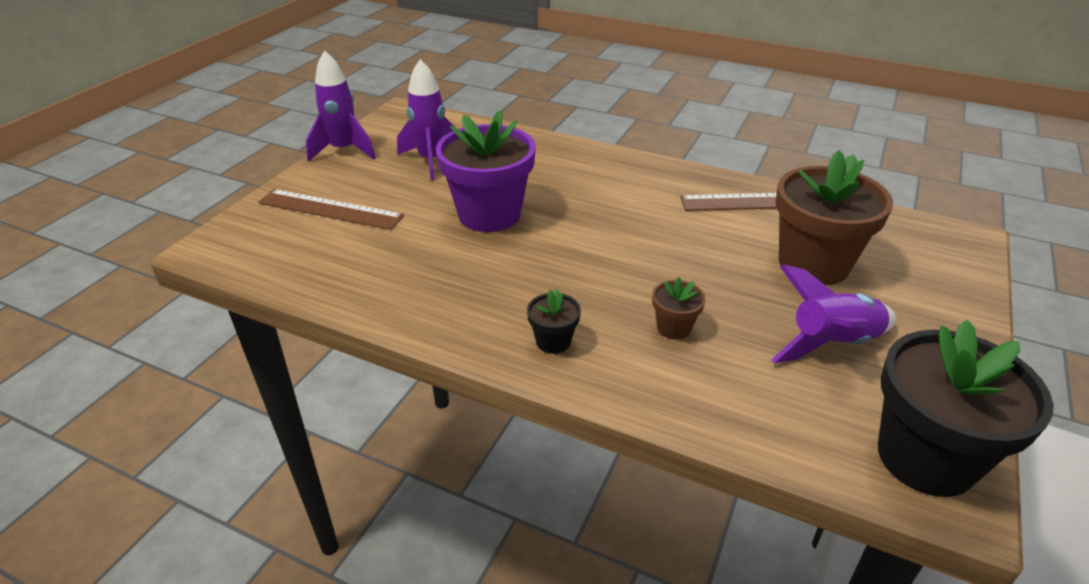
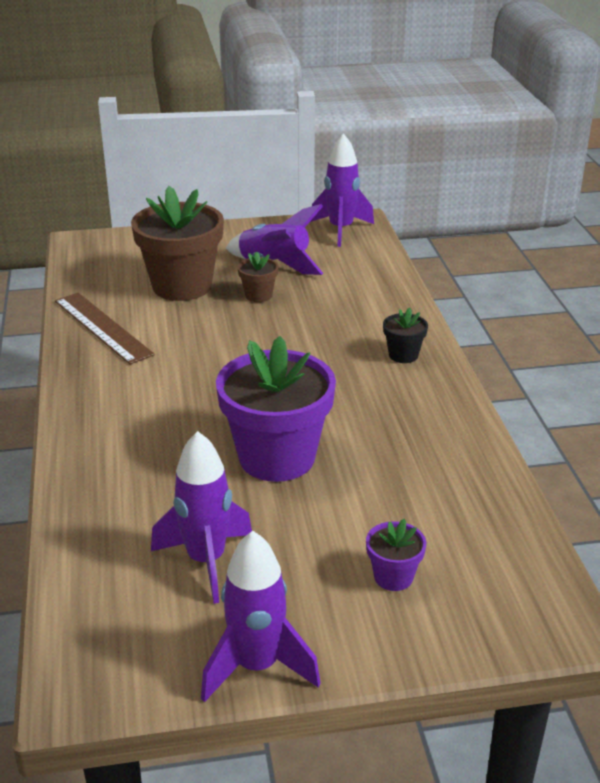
camera: 125 degrees left, 5 degrees down
brown ruler [258,189,404,230] -> purple flower pot [366,519,426,591]
brown flower pot [652,277,706,340] -> brown flower pot moved to [237,252,278,302]
black flower pot [878,320,1054,497] -> purple rocket [310,133,374,247]

